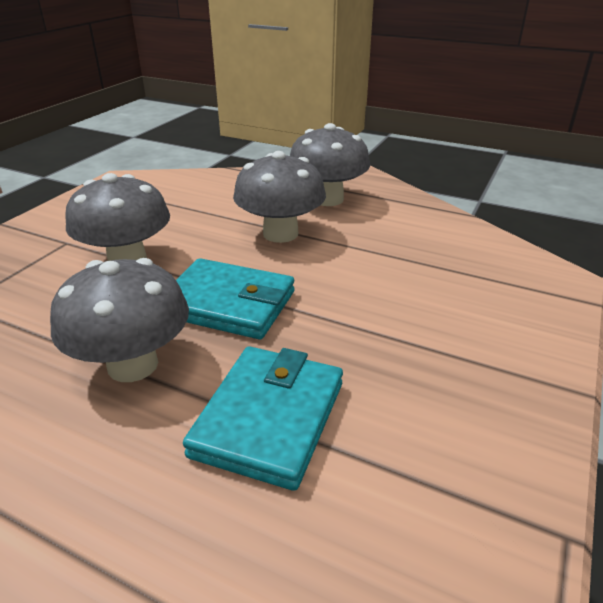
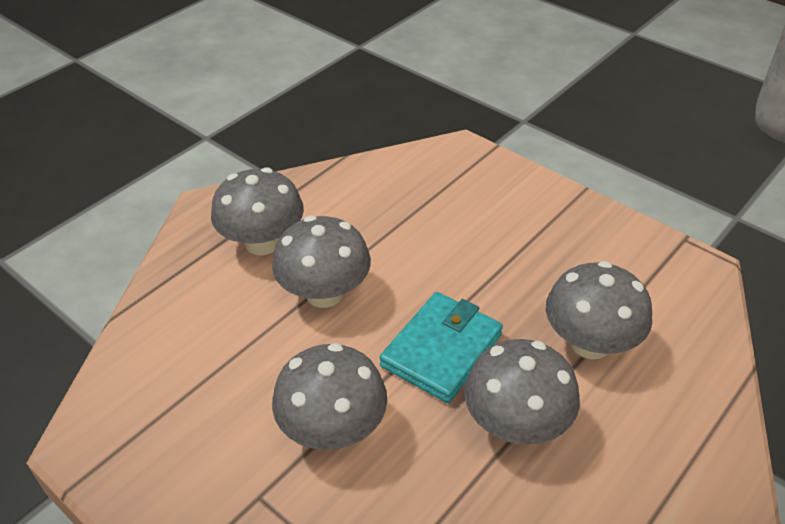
camera: 75 degrees left, 10 degrees up
turquoise wallet [183,346,343,491] -> grey mushroom [546,261,652,359]

